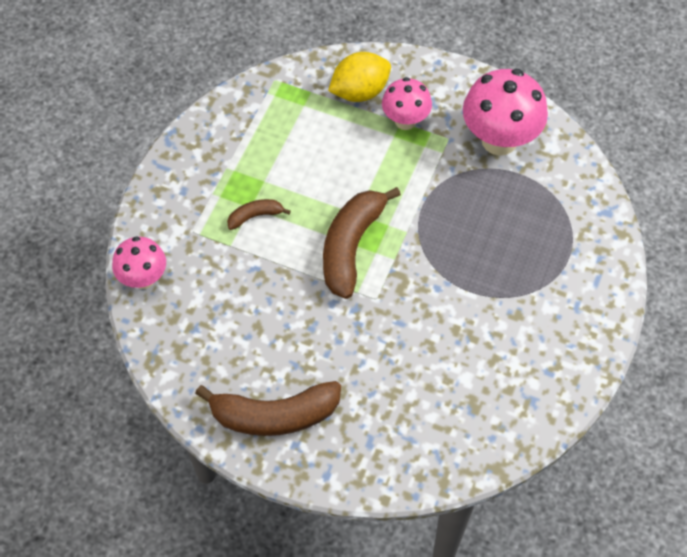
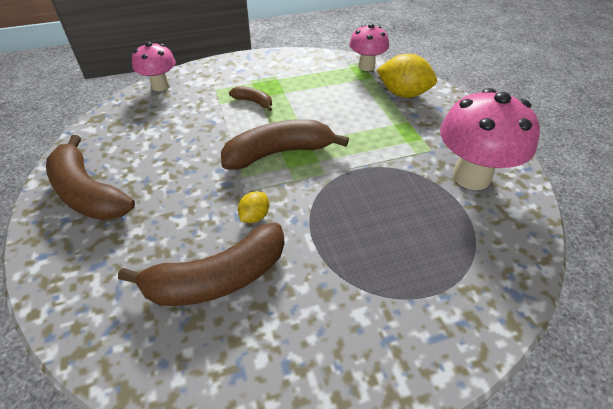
camera: 50 degrees right, 15 degrees down
pink mushroom [382,77,432,130] -> pink mushroom moved to [349,24,389,71]
none -> brown banana [118,223,285,306]
none -> yellow lemon [238,191,269,223]

